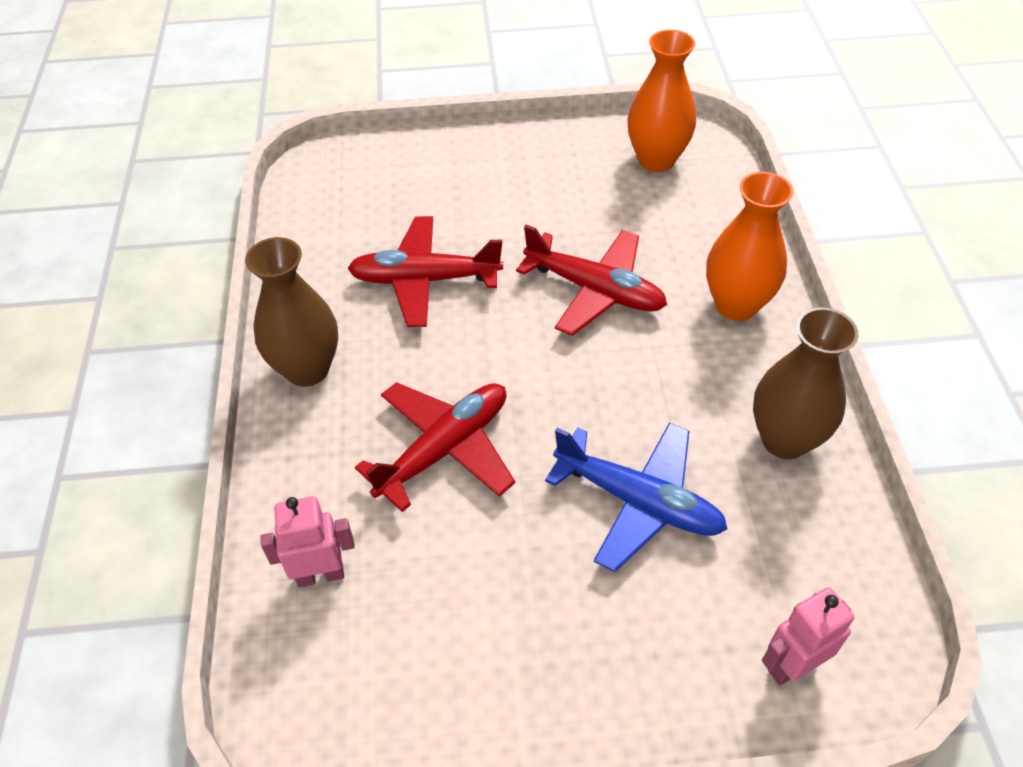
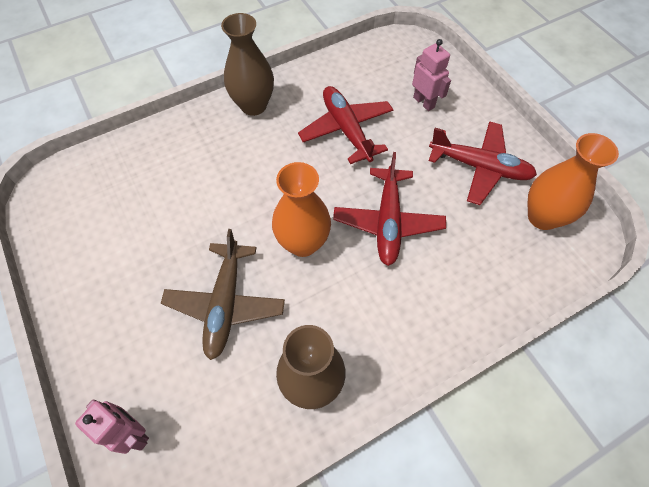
camera: 65 degrees right, 10 degrees up
pink robot [260,496,355,587] -> pink robot moved to [412,39,451,111]
red plane [355,382,515,512] -> red plane moved to [429,121,537,205]
blue plane [545,422,727,572] -> brown plane [161,229,285,360]
orange vase [706,172,794,321] -> orange vase moved to [272,162,331,257]

